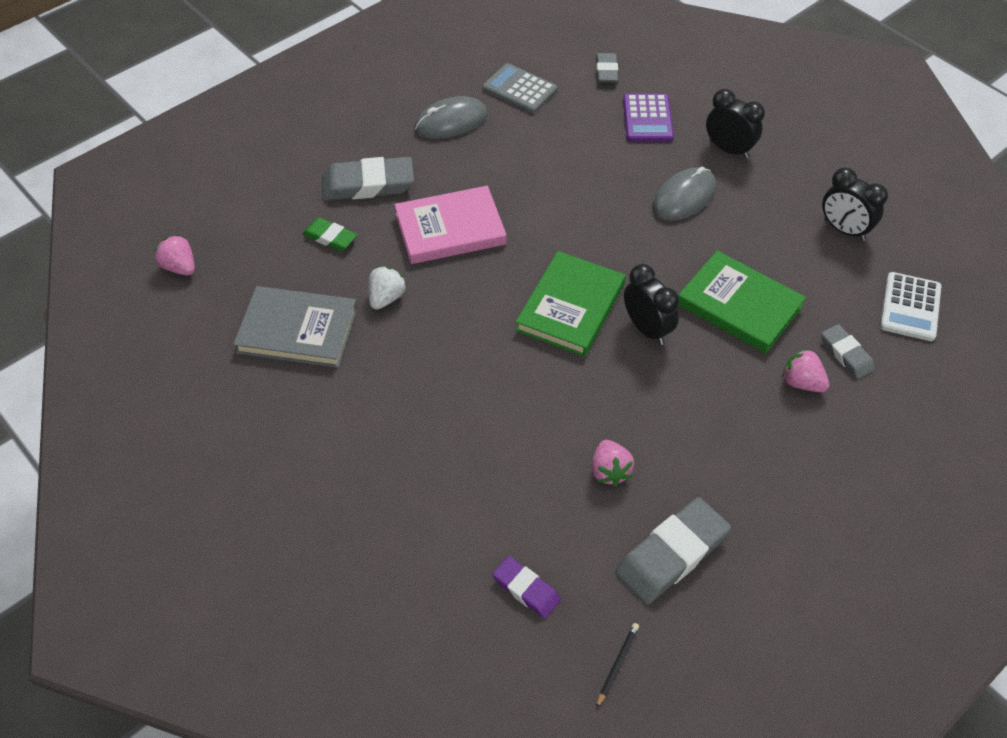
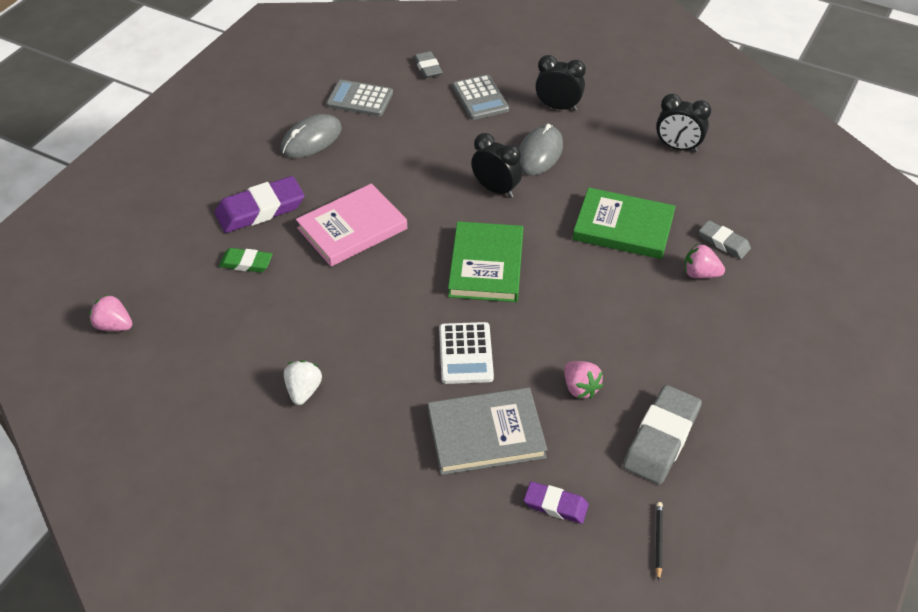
camera: 20 degrees left, 5 degrees down
grey book [233,286,357,368] -> grey book moved to [428,388,547,475]
grey eraser [322,157,414,200] -> purple eraser [215,176,305,233]
white strawberry [368,266,406,310] -> white strawberry moved to [284,360,322,405]
purple calculator [623,94,674,142] -> grey calculator [452,75,509,120]
black clock [624,264,679,345] -> black clock moved to [471,133,522,198]
white calculator [880,272,941,341] -> white calculator moved to [439,322,494,384]

